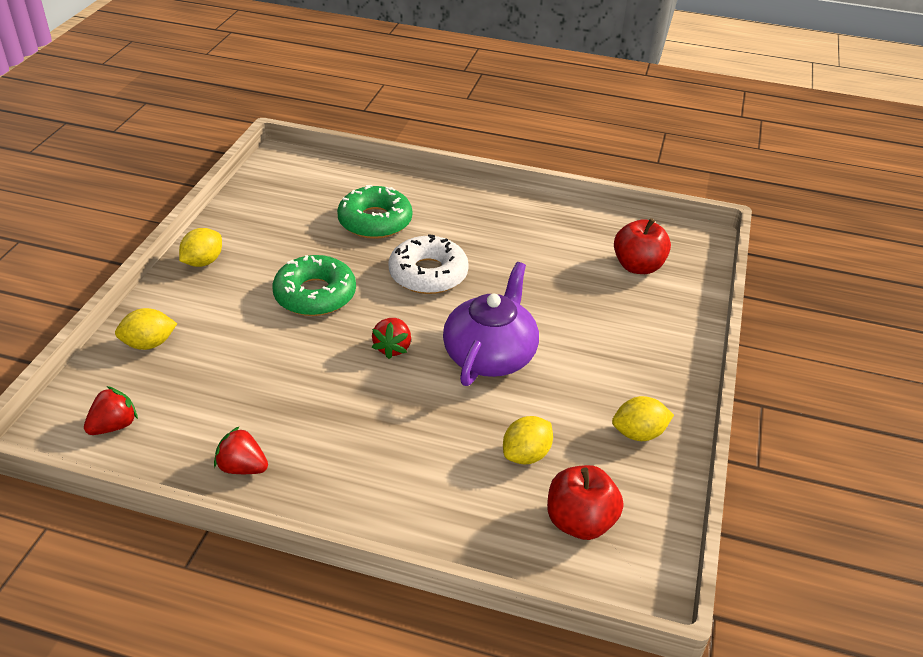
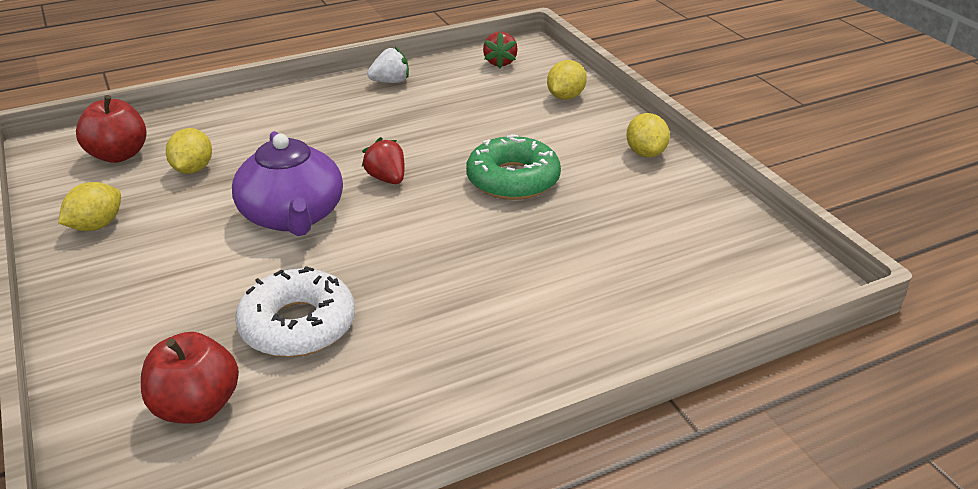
camera: 140 degrees right, 5 degrees down
red strawberry [214,426,268,474] -> white strawberry [367,47,409,83]
green donut [337,185,412,239] -> none
white donut [388,234,469,294] -> white donut moved to [235,266,355,357]

